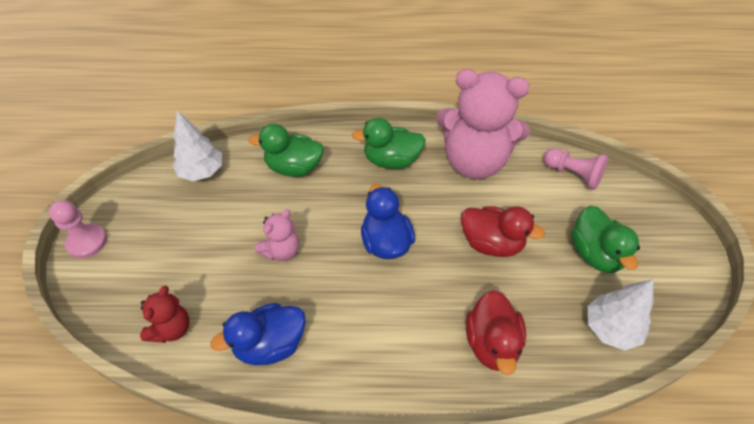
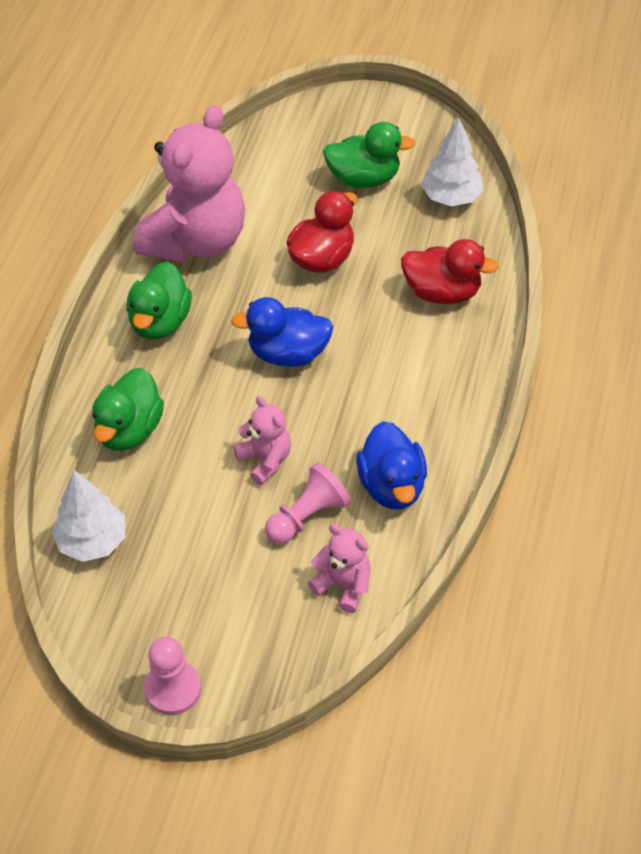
camera: 75 degrees left, 0 degrees up
red teddy bear [140,286,190,343] -> pink teddy bear [308,524,371,613]
pink pawn [544,148,608,190] -> pink pawn moved to [265,462,351,544]

